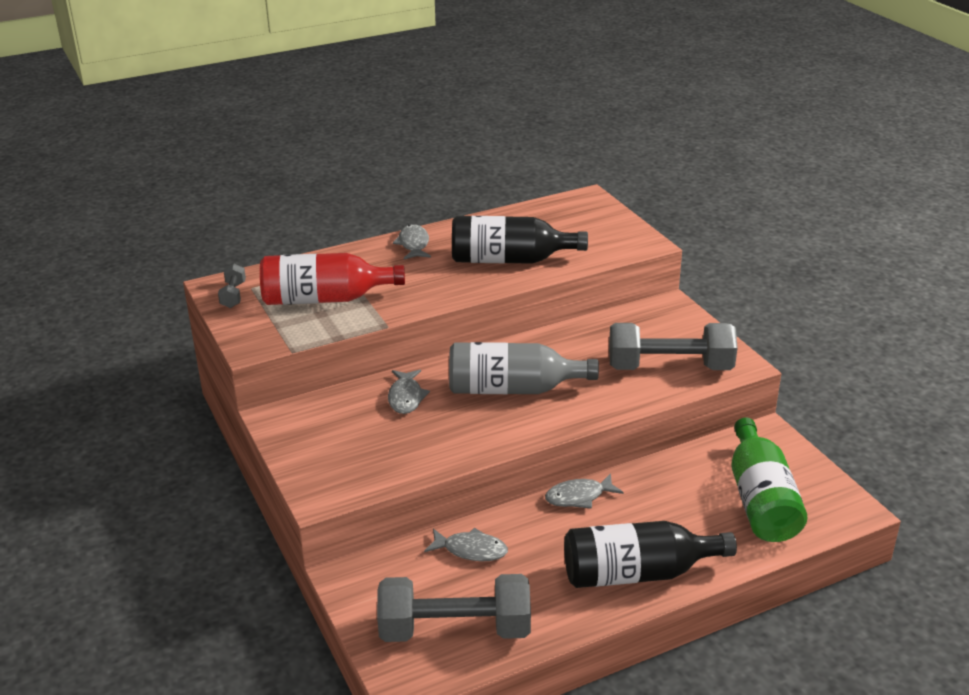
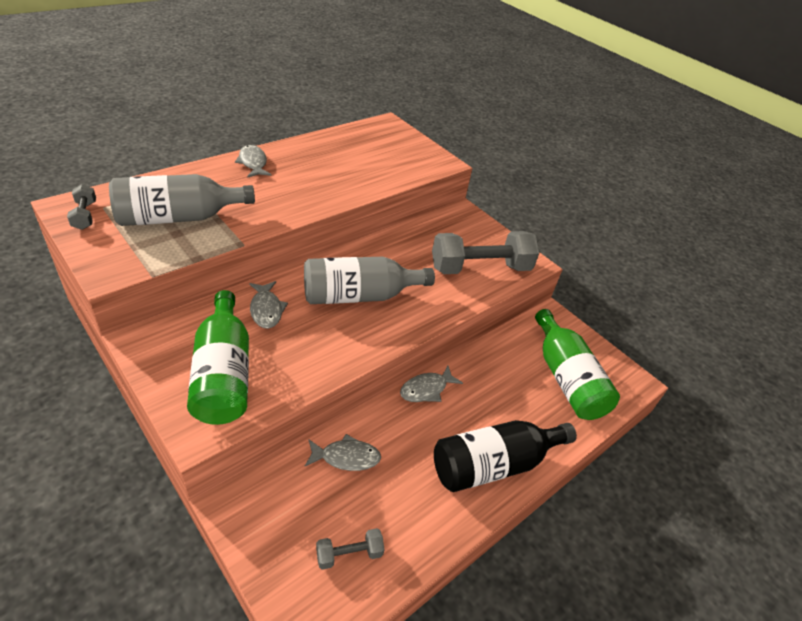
camera: 20 degrees left, 10 degrees up
red bottle [260,253,405,305] -> grey bottle [109,174,255,226]
grey dumbbell [377,574,531,642] -> grey dumbbell [316,528,385,570], size x0.45
black bottle [452,216,588,264] -> none
none -> green bottle [187,290,249,425]

